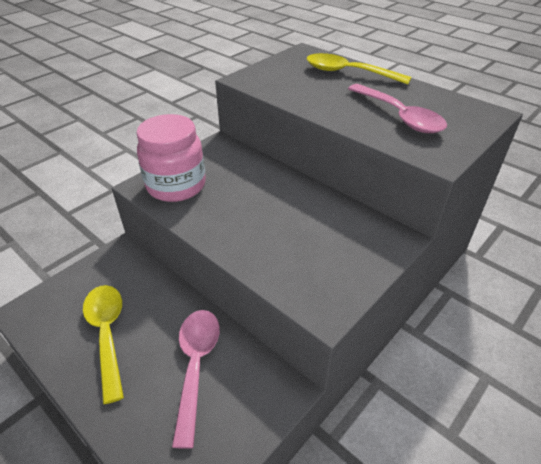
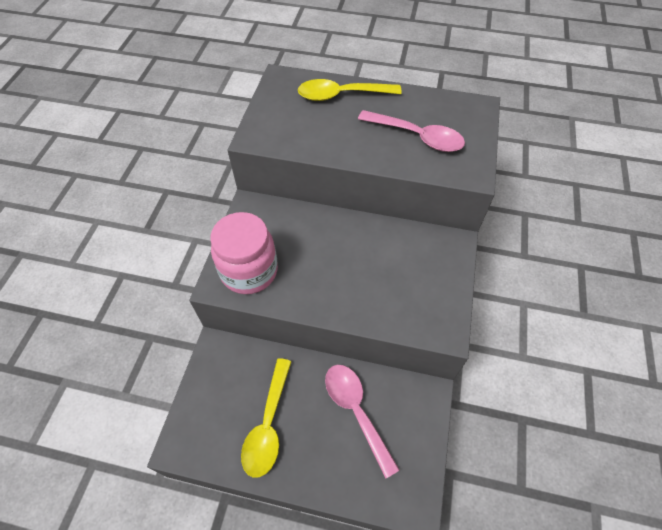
camera: 30 degrees left, 15 degrees up
yellow spoon [83,285,124,404] -> yellow spoon turned 120 degrees counterclockwise [241,358,292,478]

